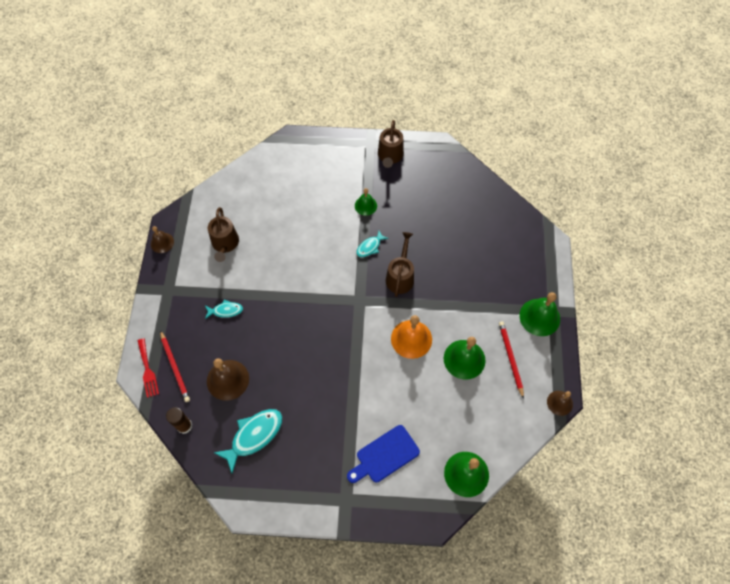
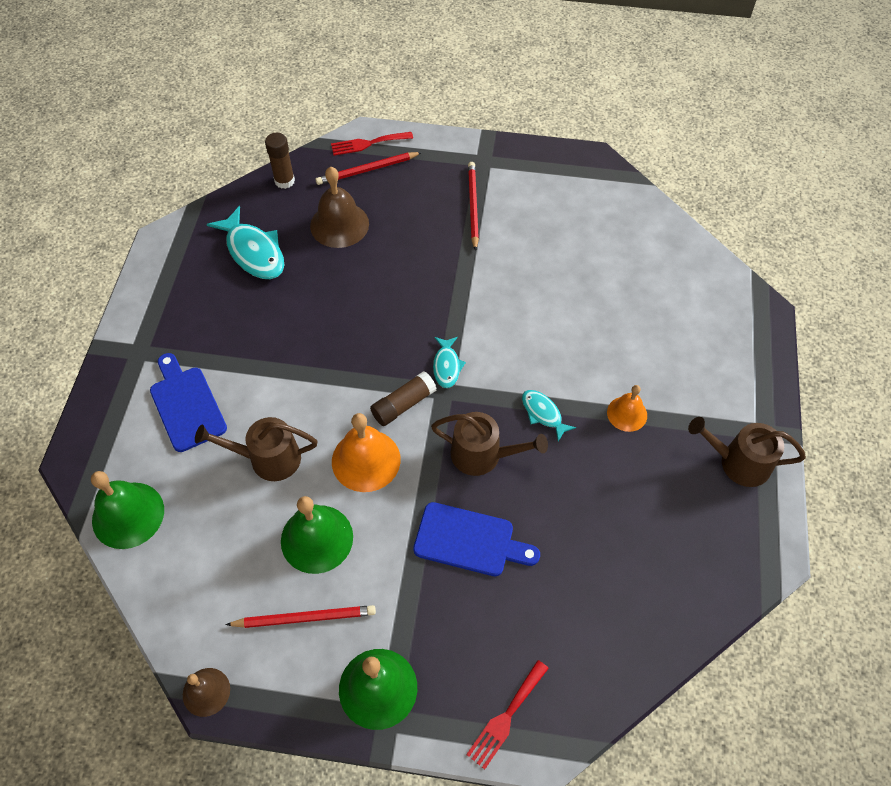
camera: 95 degrees right, 5 degrees down
brown bell [151,226,174,253] -> none
turquoise fish [205,300,243,319] -> turquoise fish moved to [433,337,466,388]
brown watering can [208,207,239,262] -> brown watering can moved to [195,417,317,481]
green bell [355,188,377,216] -> orange bell [607,385,647,432]
none -> brown glue stick [370,371,437,426]
none -> blue cutting board [413,502,540,576]
none -> red fork [466,660,549,770]
none -> red pencil [468,162,479,251]

